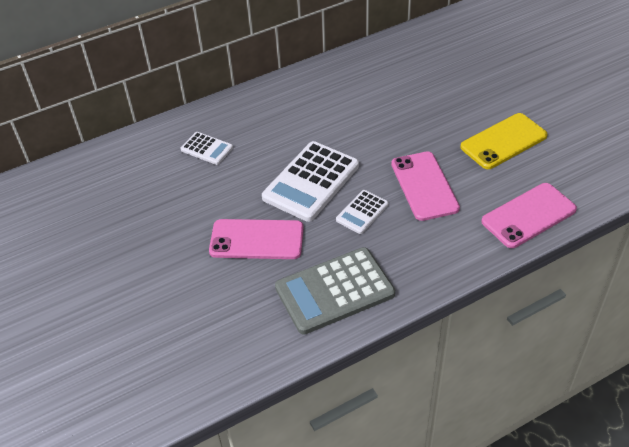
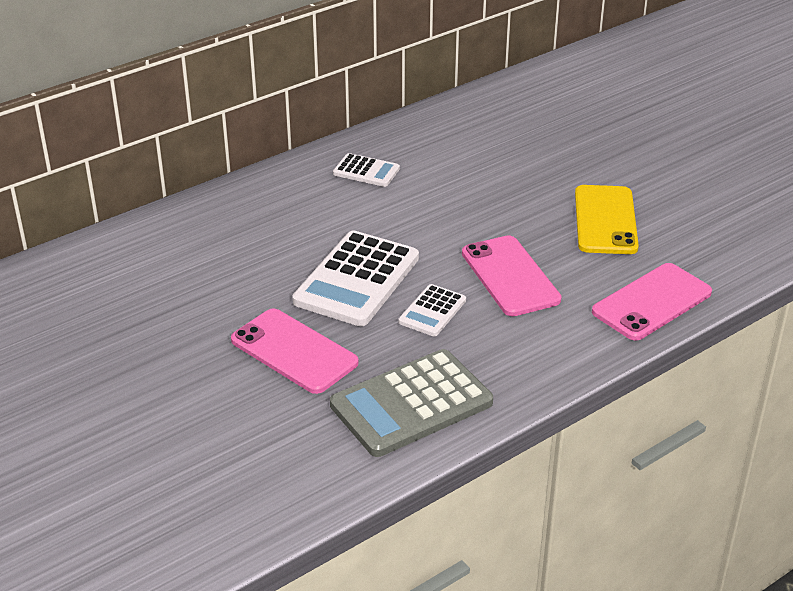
camera: 10 degrees left, 10 degrees down
white calculator [181,132,233,165] -> white calculator moved to [333,153,400,187]
pink phone [209,219,304,259] -> pink phone turned 45 degrees clockwise [231,309,359,394]
yellow phone [460,113,548,169] -> yellow phone turned 45 degrees counterclockwise [575,185,639,254]

